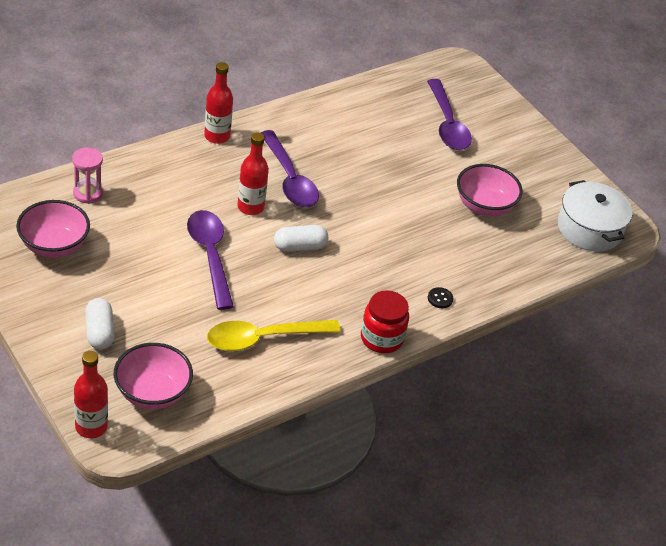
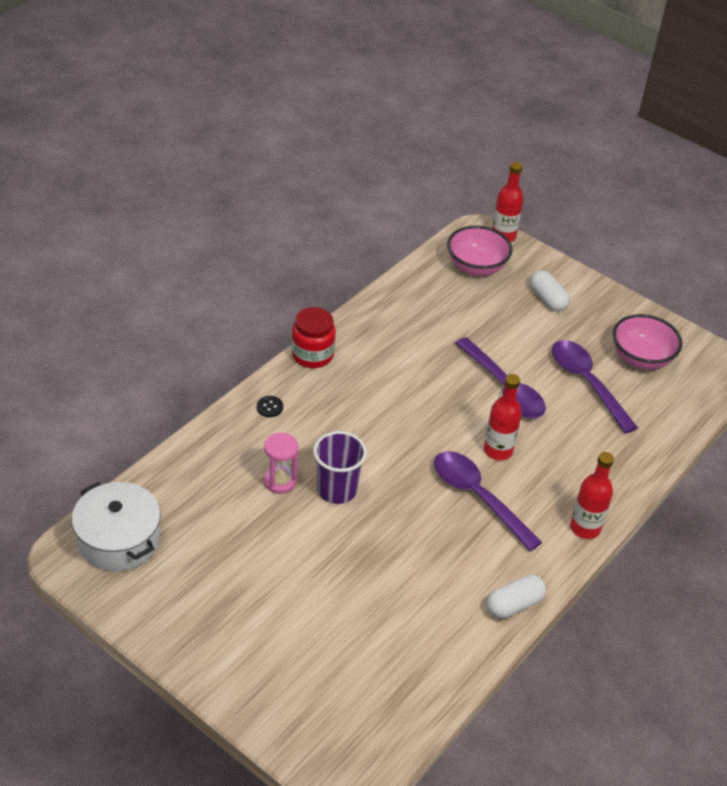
camera: 165 degrees right, 0 degrees up
pink hourglass [72,148,103,204] -> pink hourglass moved to [264,433,298,494]
yellow spoon [207,320,341,351] -> none
white capsule [274,225,328,252] -> white capsule moved to [487,575,546,619]
purple spoon [427,79,472,150] -> purple spoon moved to [552,340,638,434]
pink bowl [457,164,522,216] -> none
none -> purple cup [313,431,367,504]

